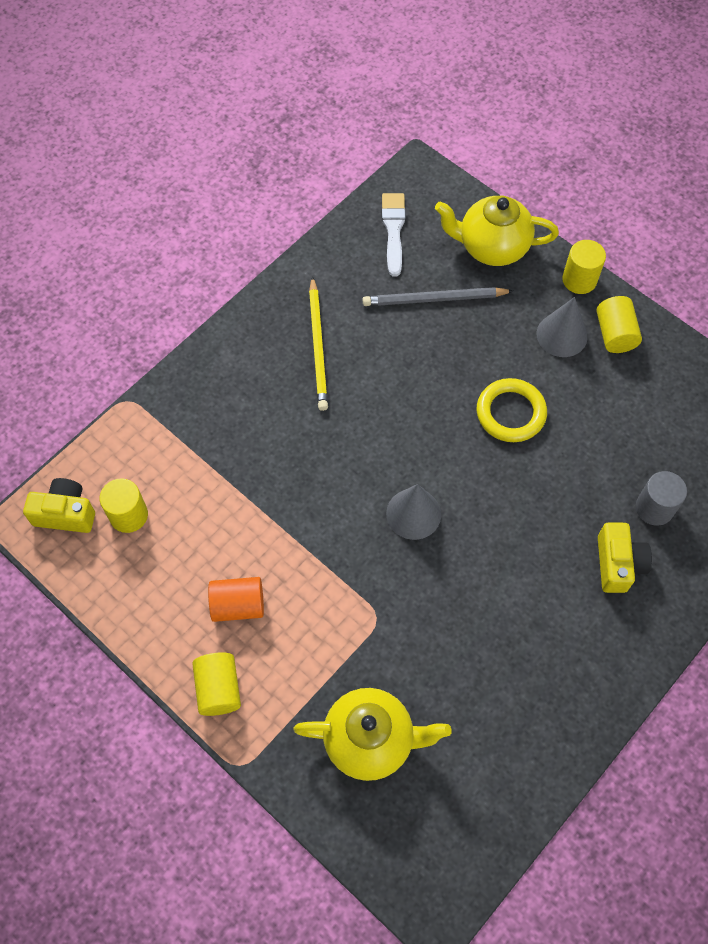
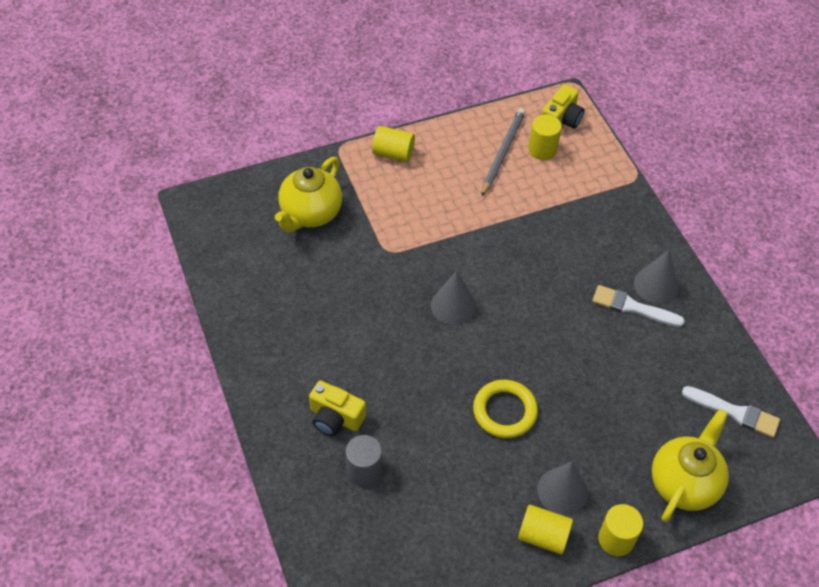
camera: 115 degrees right, 10 degrees down
orange cylinder [208,577,264,622] -> none
yellow pencil [309,276,328,411] -> white brush [592,285,685,327]
grey pencil [363,287,513,306] -> grey pencil moved to [481,108,525,197]
none -> grey cone [634,250,679,304]

